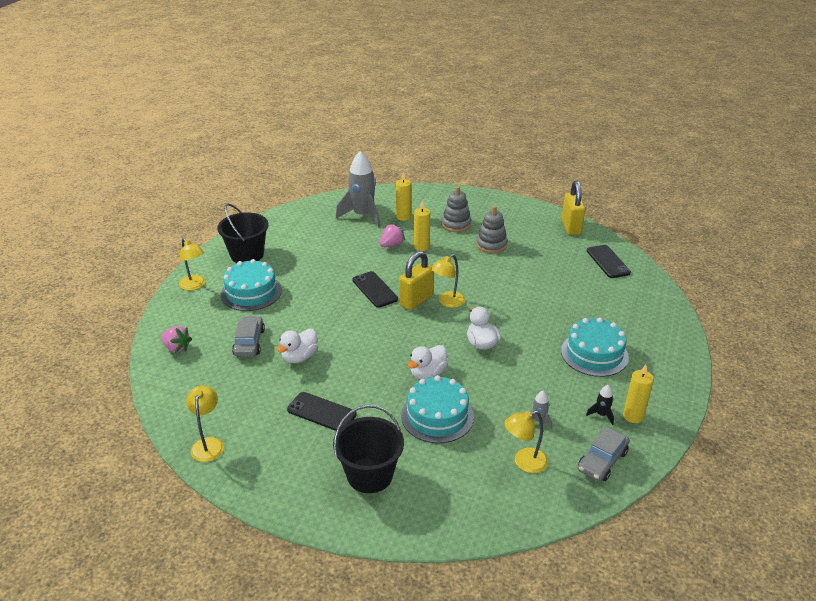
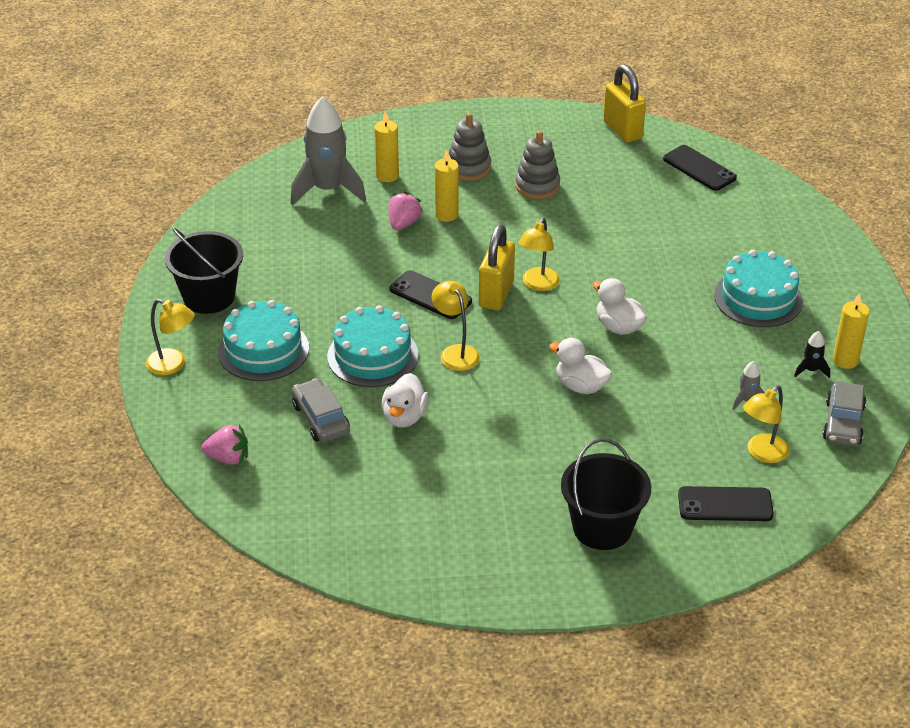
camera: 25 degrees left, 5 degrees up
yellow lamp [186,386,224,462] -> yellow lamp moved to [432,281,480,371]
black phone [287,392,357,431] -> black phone moved to [678,486,774,521]
turquoise cake [401,375,474,443] -> turquoise cake moved to [327,305,419,387]
white duck [407,345,448,379] -> white duck turned 105 degrees clockwise [549,338,612,394]

